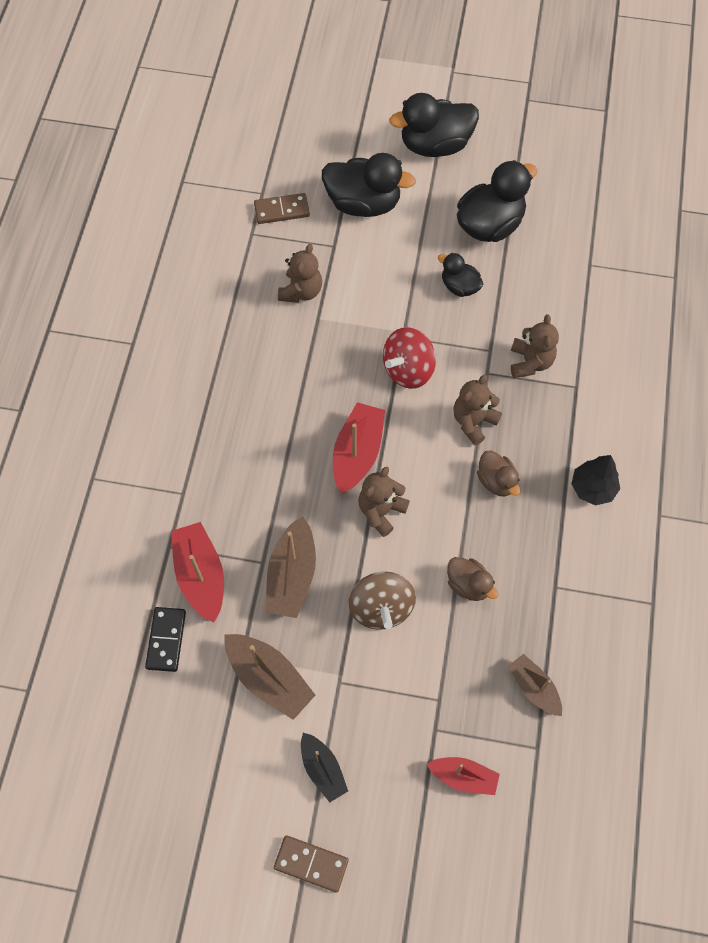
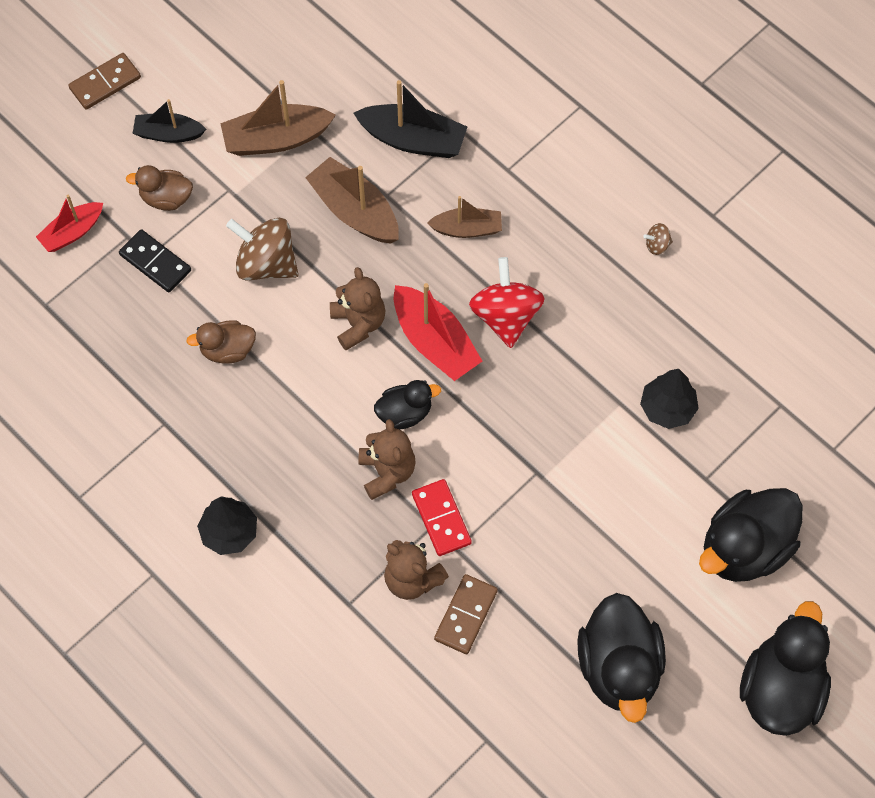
camera: 125 degrees right, 0 degrees up
black domino [145,607,186,672] -> black domino moved to [119,229,191,293]
red boat [171,522,224,623] -> black boat [354,80,467,158]
brown domino [254,193,310,224] -> brown domino moved to [434,574,498,654]
brown teddy bear [278,244,322,303] -> black tree [640,369,699,429]
red spinning top [383,327,436,389] -> red spinning top moved to [469,257,545,348]
black duck [438,253,483,297] -> black duck moved to [374,380,441,430]
brown duck [477,451,520,497] -> brown duck moved to [126,165,193,211]
brown boat [508,654,562,716] -> brown boat moved to [427,196,502,238]
none -> red domino [412,479,472,556]
none -> brown spinning top [643,223,673,255]

